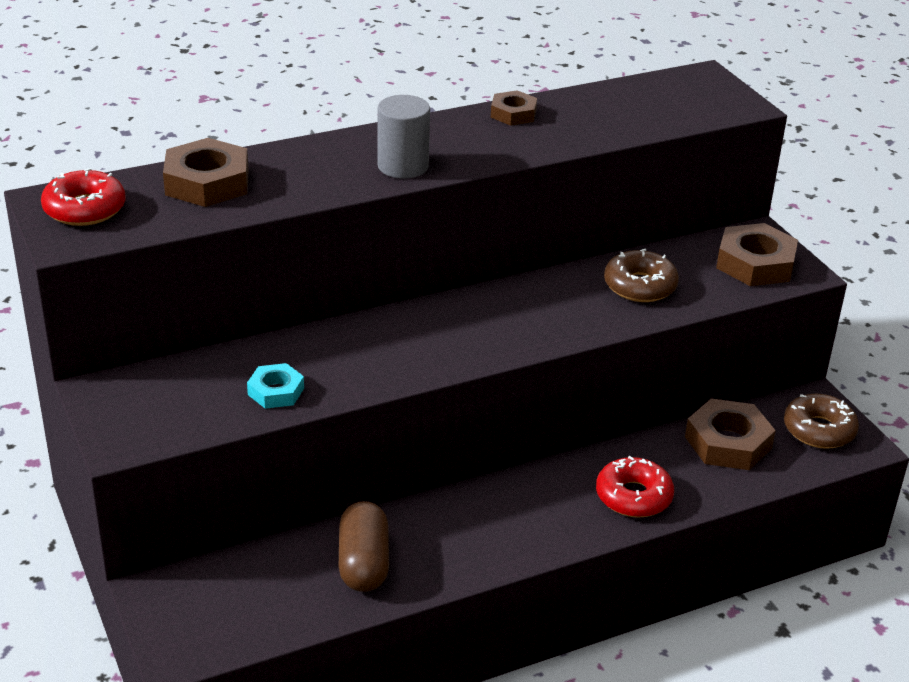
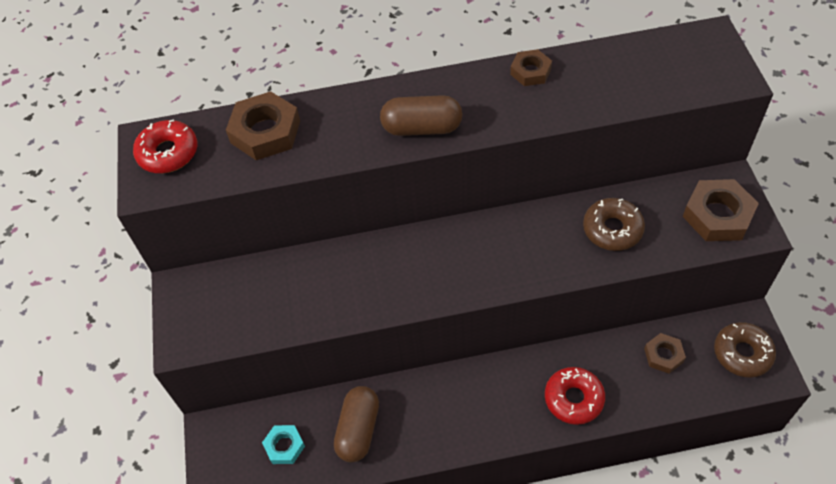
camera: 20 degrees right, 20 degrees up
turquoise nut [247,363,304,409] -> turquoise nut moved to [262,425,305,464]
grey cylinder [378,95,430,178] -> brown capsule [380,95,462,136]
brown nut [685,398,776,470] -> brown nut [644,333,686,374], size x0.59

